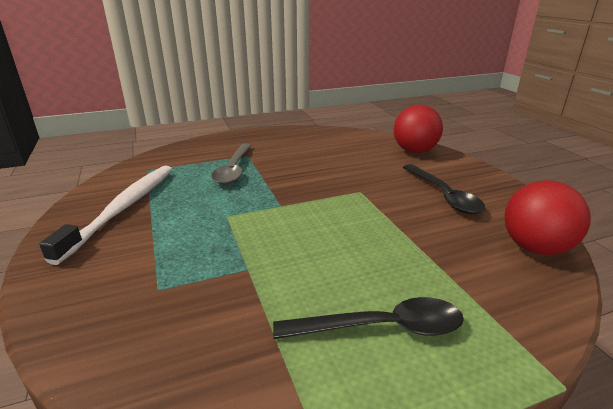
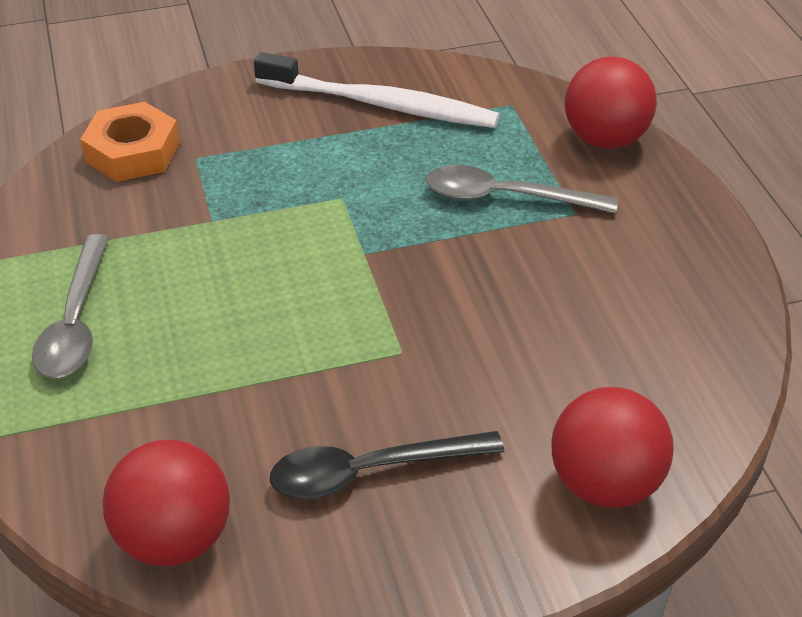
camera: 95 degrees right, 15 degrees up
black spoon [273,297,464,339] -> grey spoon [32,234,110,378]
none -> orange nut [80,102,180,182]
none -> red ball [565,56,657,149]

